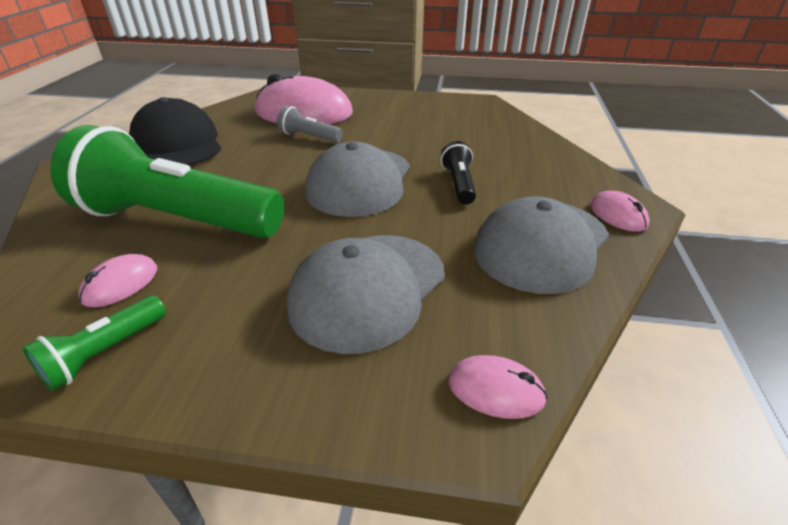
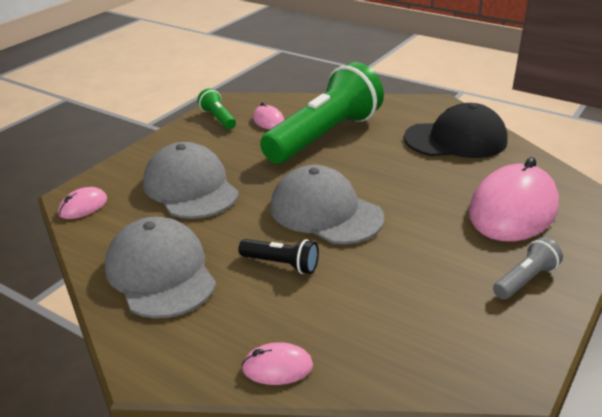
camera: 115 degrees right, 5 degrees down
grey flashlight [277,106,343,143] -> grey flashlight moved to [493,237,563,300]
pink mouse [590,191,650,232] -> pink mouse moved to [241,342,313,385]

